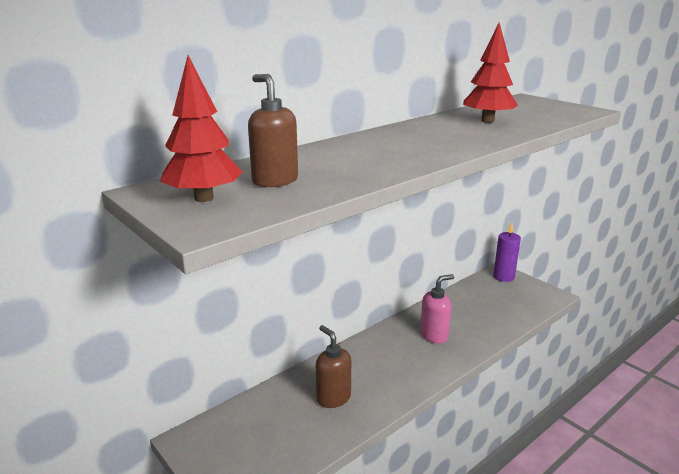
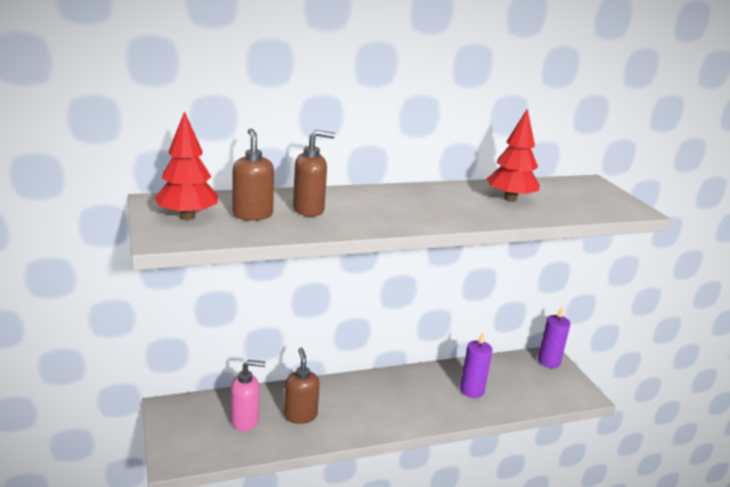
camera: 20 degrees right, 0 degrees up
pink soap dispenser [420,274,454,344] -> pink soap dispenser moved to [231,360,266,431]
none -> brown soap dispenser [293,130,335,217]
none -> purple candle [460,332,492,398]

